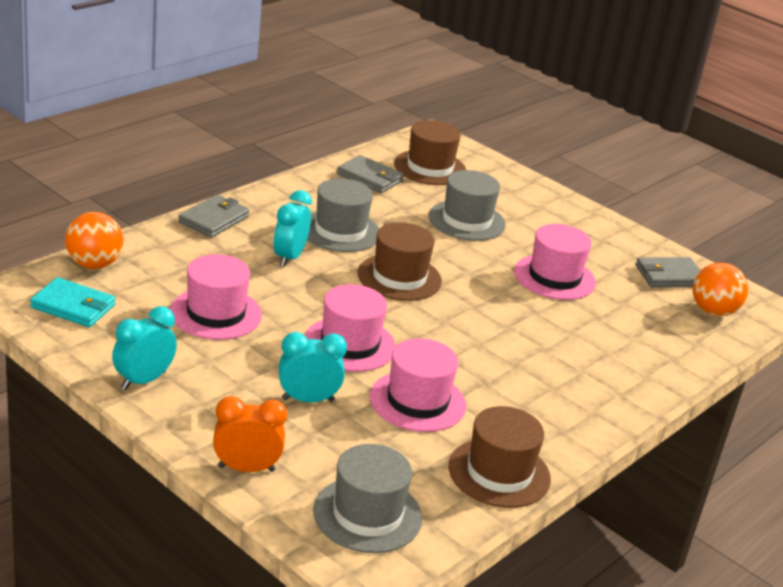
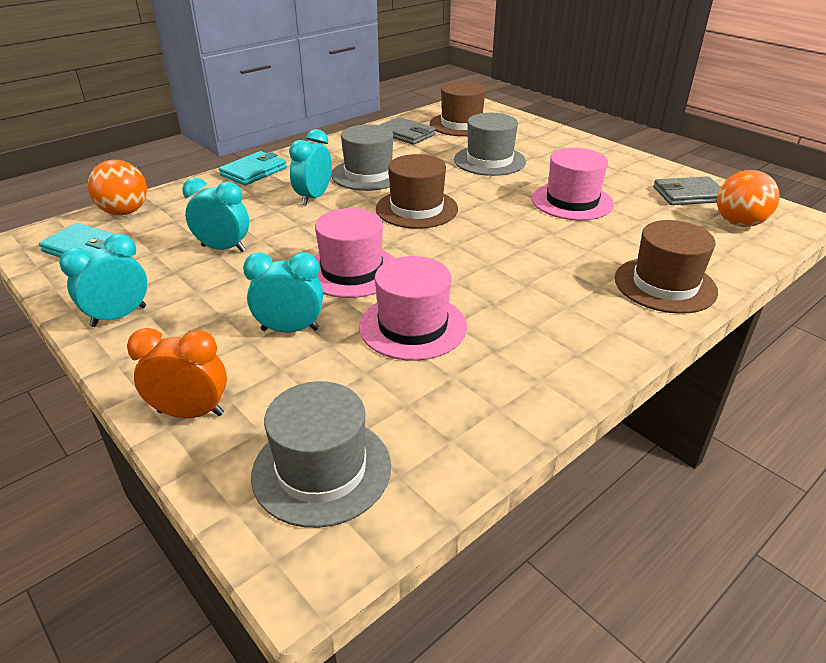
camera: 10 degrees right, 5 degrees up
pink hat [170,254,262,340] -> turquoise clock [182,178,249,252]
grey wallet [178,195,250,238] -> turquoise wallet [219,151,287,186]
brown hat [449,406,551,508] -> brown hat moved to [615,220,718,314]

